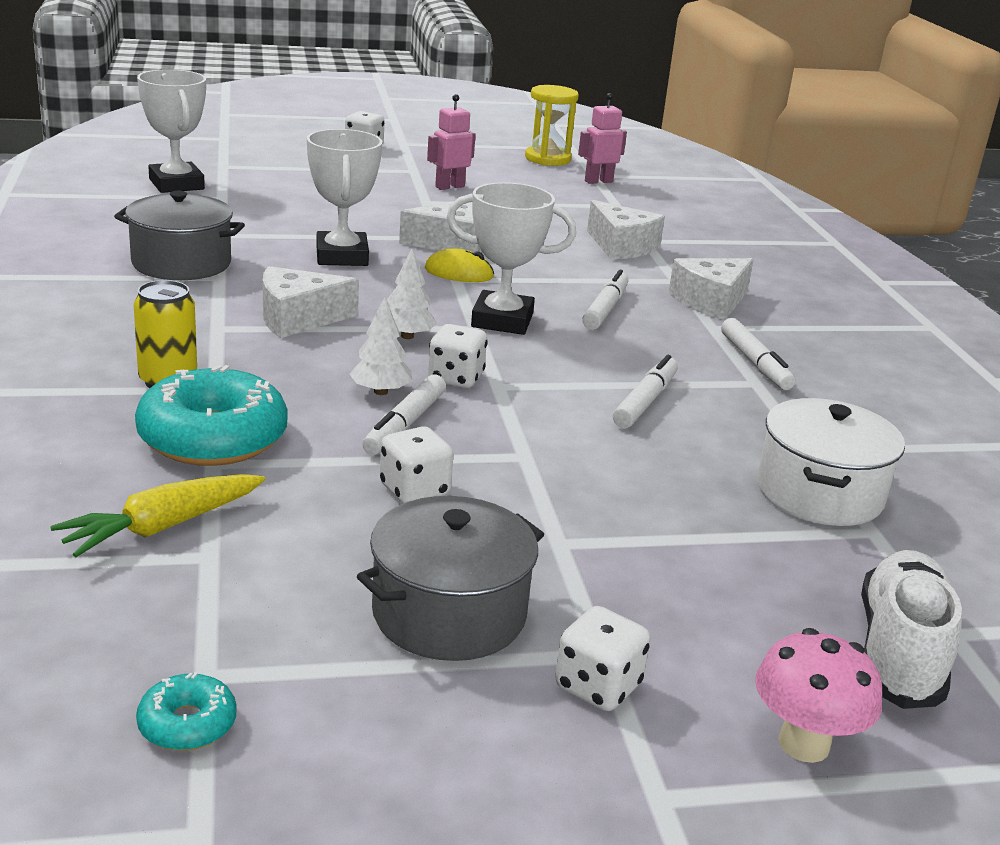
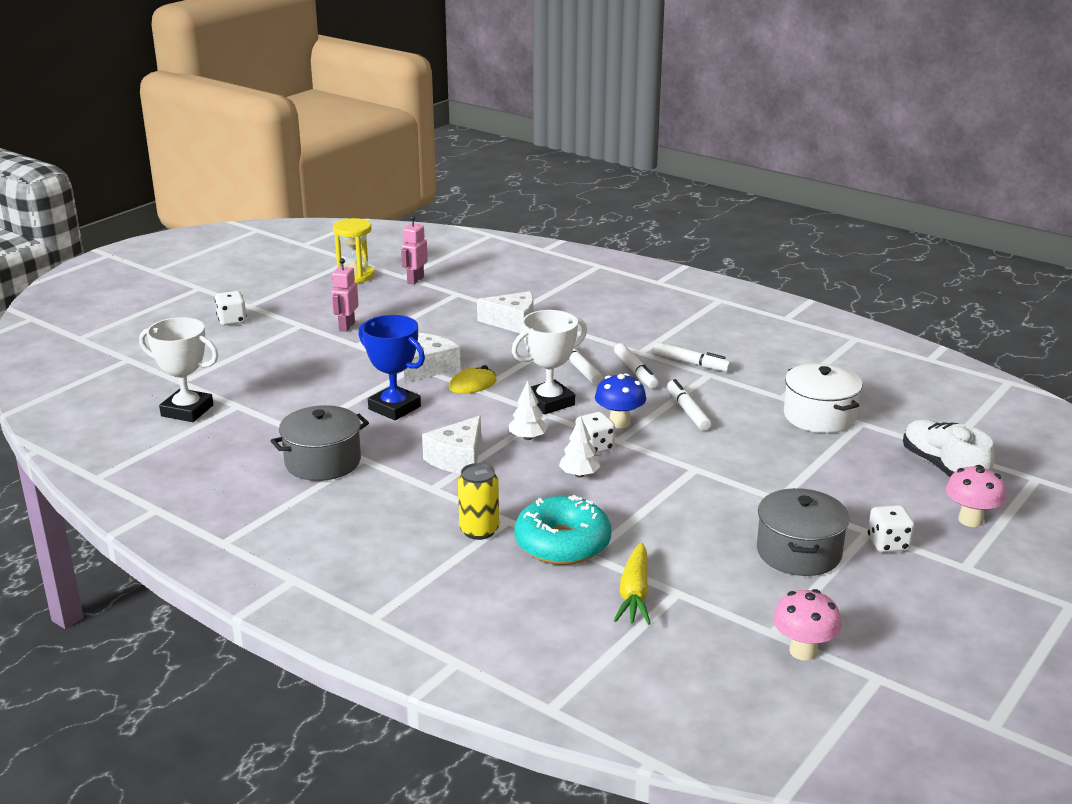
camera: 40 degrees left, 0 degrees up
turquoise donut [136,672,237,751] -> pink mushroom [773,589,842,661]
white trophy [307,129,382,266] -> blue trophy [358,315,425,420]
white marker [362,374,446,455] -> white marker moved to [614,343,659,389]
white dice [380,426,454,504] -> none
white cheese [668,258,754,320] -> none
none -> blue mushroom [595,373,646,428]

